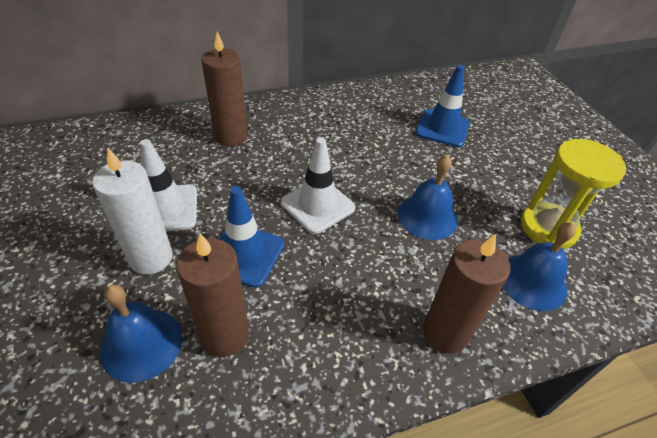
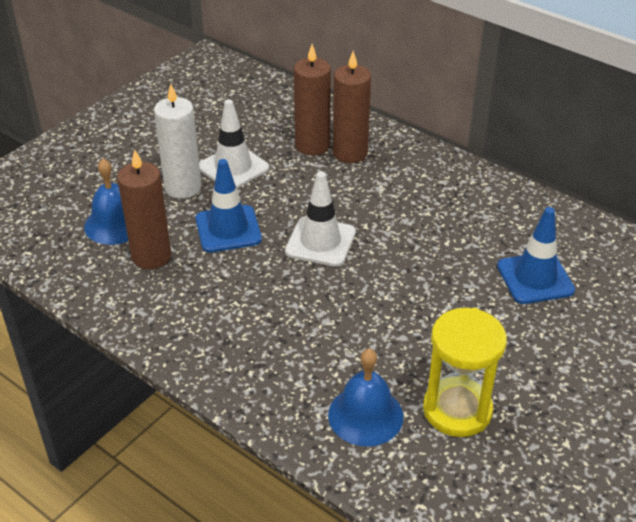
camera: 60 degrees right, 5 degrees down
blue bell [397,155,458,240] -> none
brown candle [423,234,510,354] -> brown candle moved to [294,44,331,156]

